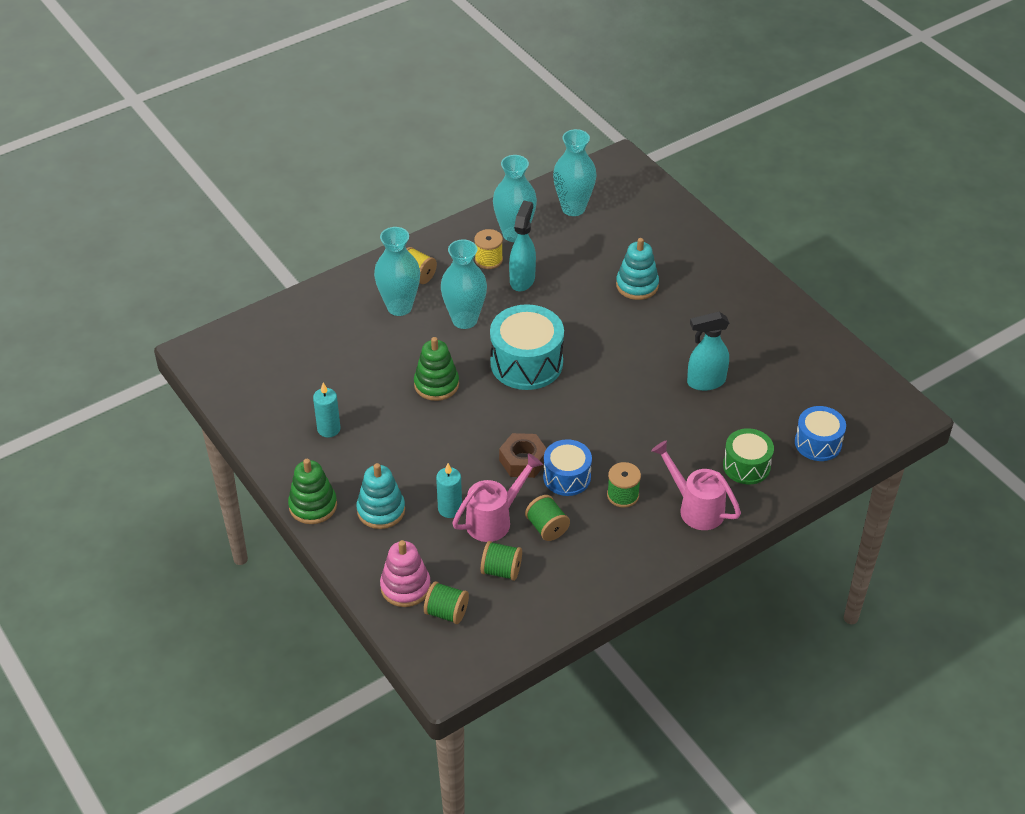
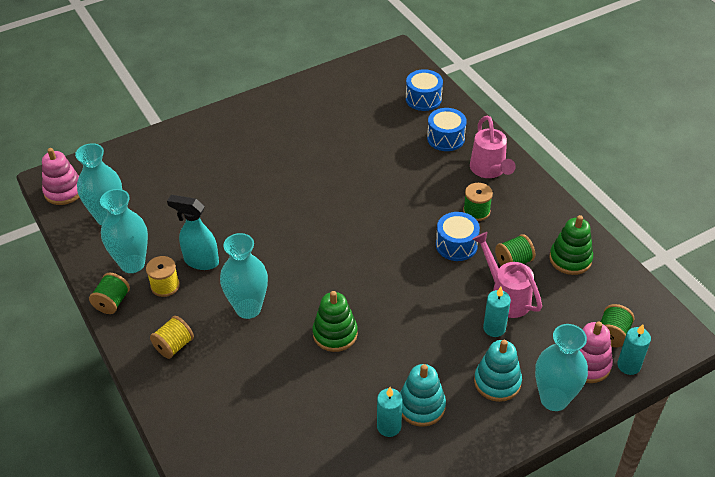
camera: 85 degrees left, 0 degrees up
green stacking toy [288,459,337,524] -> green stacking toy moved to [549,215,593,275]
turquoise vase [374,227,420,316] -> turquoise vase moved to [535,324,588,411]
green spool [481,541,522,581] -> green spool moved to [89,273,130,314]
turquoise drum [490,304,564,390] -> none
brown nut [499,433,547,478] -> none
turquoise stacking toy [616,238,659,300] -> turquoise stacking toy moved to [400,364,446,427]
pink watering can [651,441,741,530] -> pink watering can turned 60 degrees counterclockwise [470,116,516,178]
turquoise spray bottle [687,312,729,391] -> none
green drum [723,428,774,484] -> blue drum [427,108,467,151]
none -> pink stacking toy [42,148,79,205]
none -> turquoise candle [617,324,651,375]

